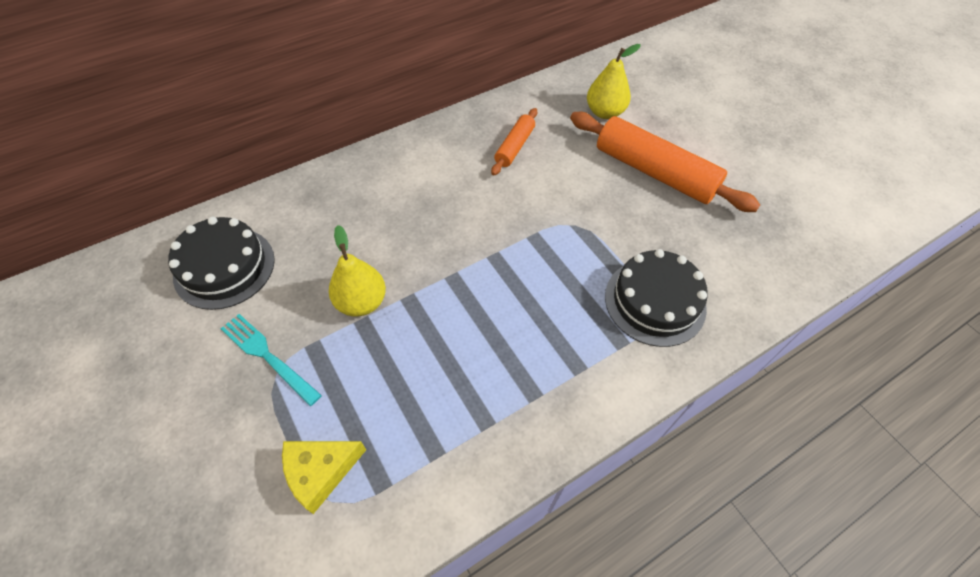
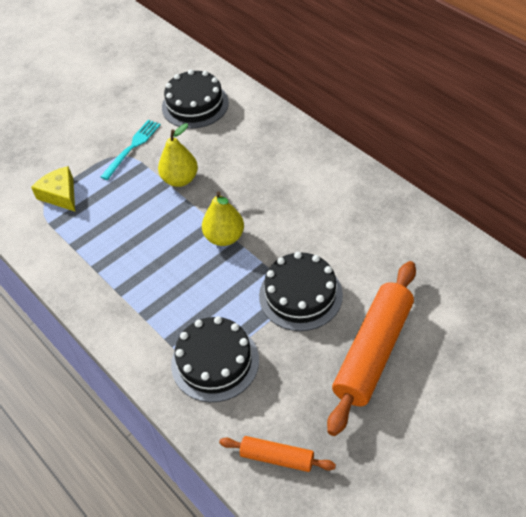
camera: 85 degrees right, 5 degrees down
orange rolling pin [491,108,537,176] -> orange rolling pin moved to [219,436,336,472]
yellow pear [587,44,641,119] -> yellow pear moved to [202,191,244,246]
none -> black cake [259,252,343,331]

